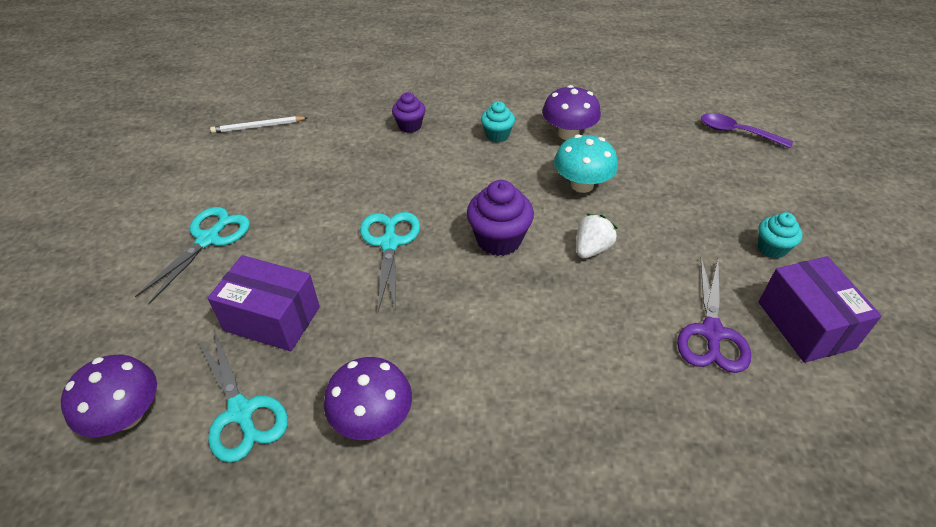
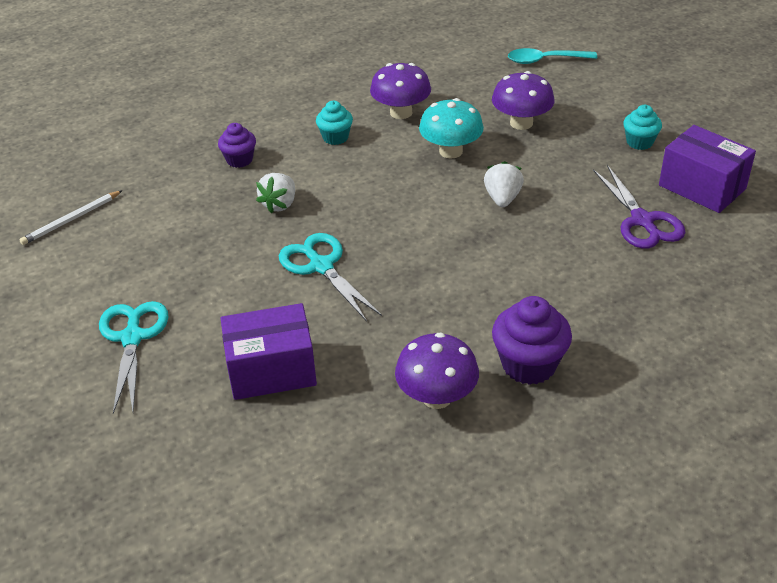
camera: 30 degrees left, 5 degrees down
purple mushroom [61,355,157,437] -> purple mushroom moved to [492,71,555,130]
turquoise scissors [197,330,288,463] -> none
purple cupcake [467,180,534,256] -> purple cupcake moved to [492,296,572,385]
purple spoon [701,113,793,148] -> turquoise spoon [508,48,597,64]
none -> white strawberry [256,173,295,213]

